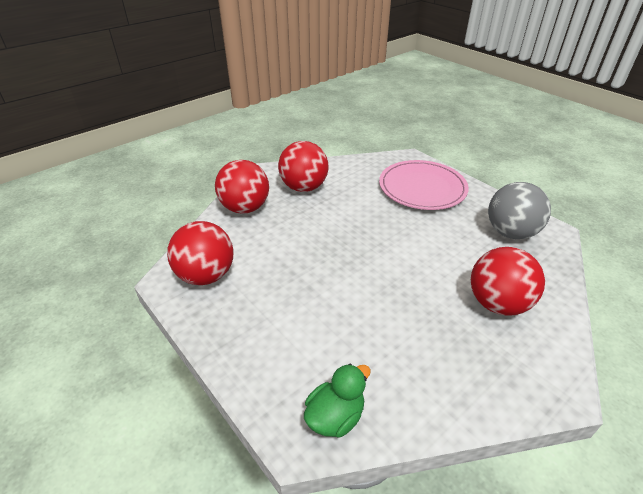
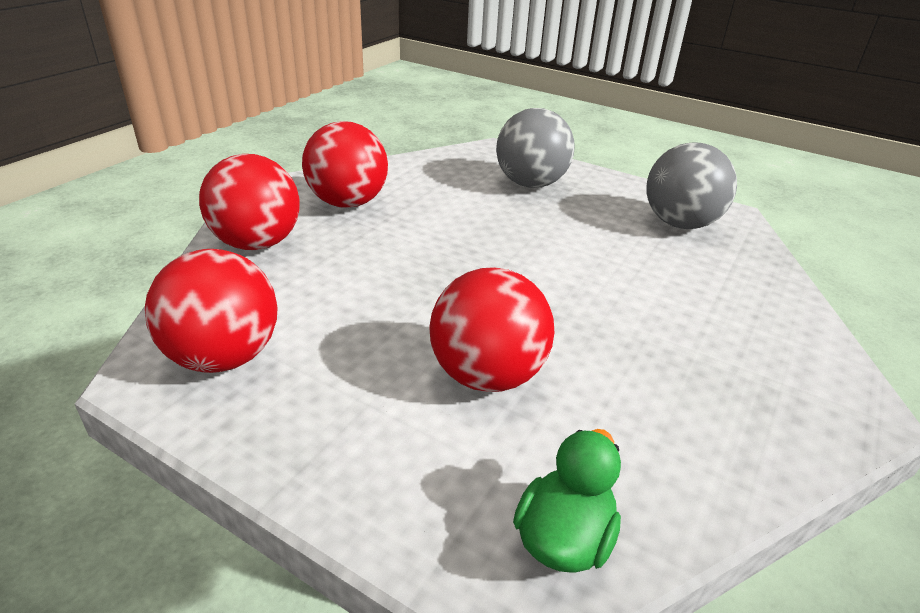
camera: 20 degrees left, 5 degrees down
pink plate [379,160,469,210] -> grey ball [496,108,575,188]
red ball [471,247,545,316] -> red ball moved to [429,267,555,392]

